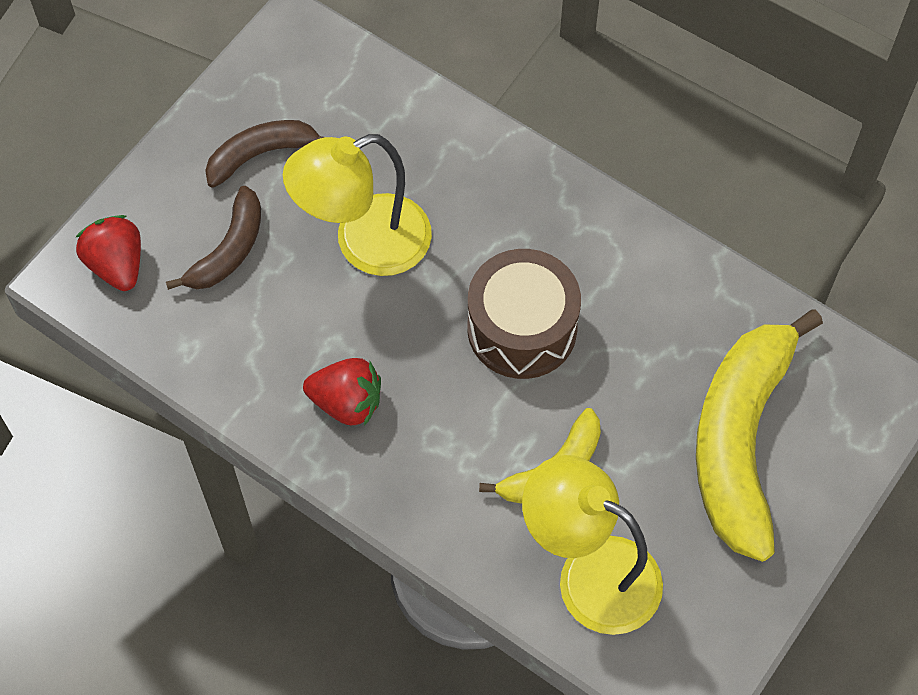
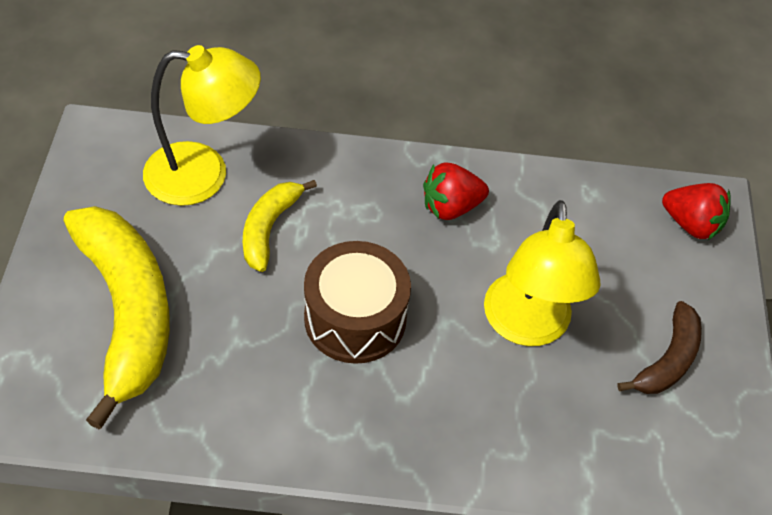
camera: 145 degrees right, 10 degrees down
brown banana [166,186,261,290] -> none
yellow lamp [283,134,432,276] -> yellow lamp turned 150 degrees clockwise [484,200,600,346]

